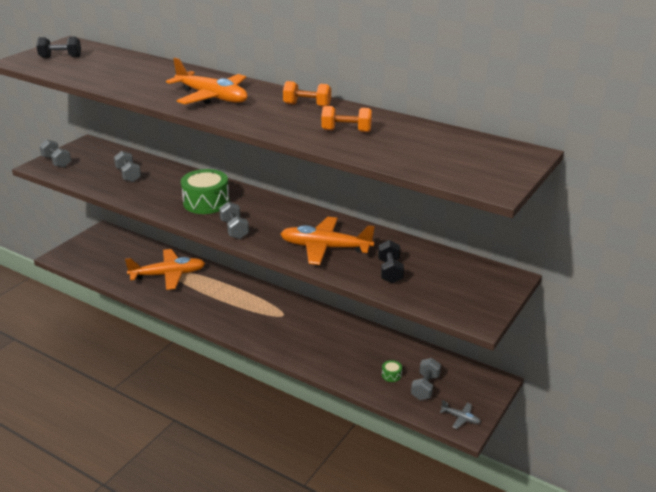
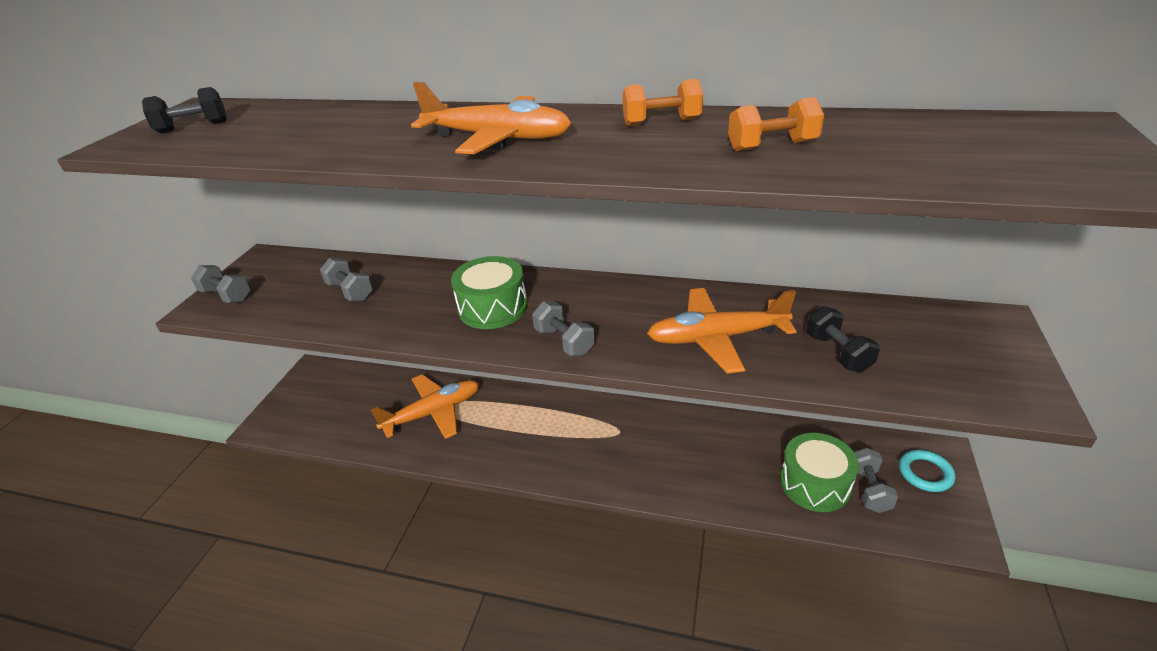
camera: 15 degrees left, 5 degrees up
green drum [382,360,402,382] -> green drum [780,433,859,512], size x2.46
grey plane [440,400,481,429] -> none
none -> turquoise ring [899,450,955,492]

